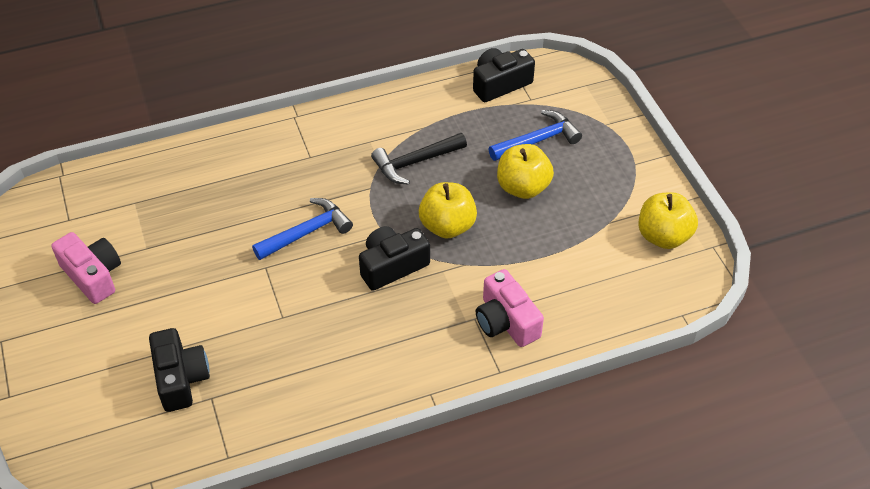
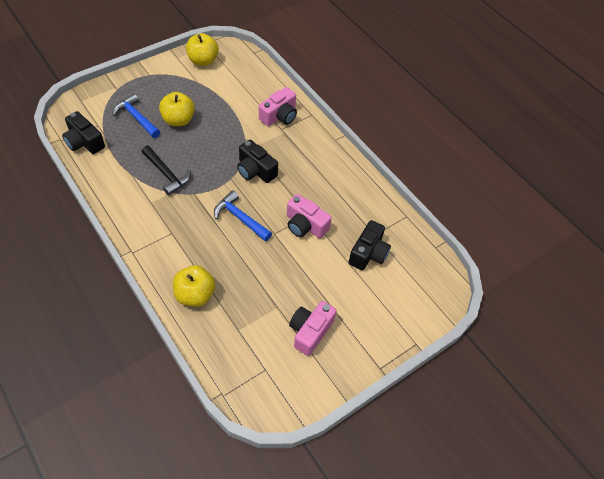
camera: 110 degrees left, 5 degrees up
black camera [149,328,210,412] -> black camera turned 150 degrees clockwise [349,220,391,270]
yellow apple [419,182,477,239] -> yellow apple moved to [173,265,216,307]
none -> pink camera [287,194,332,238]

